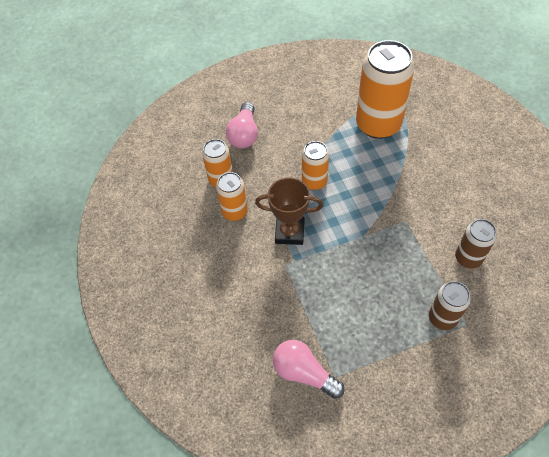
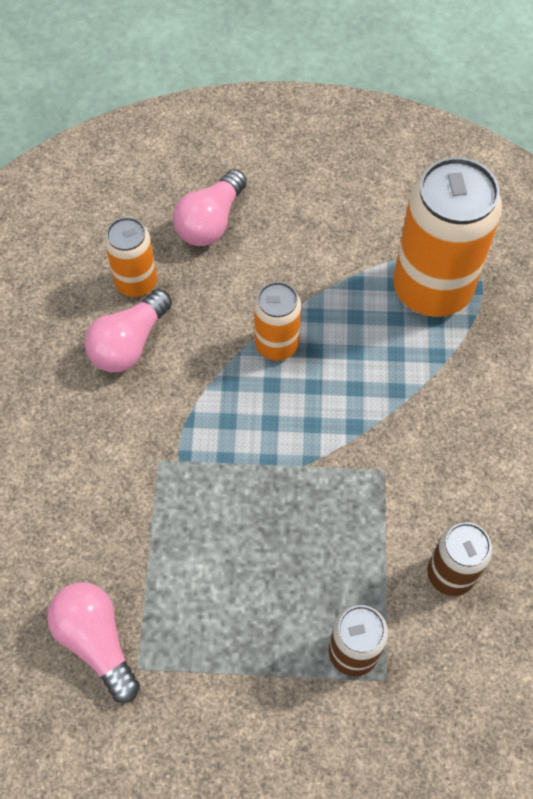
camera: 20 degrees right, 5 degrees up
orange can [216,172,248,221] -> pink light bulb [84,289,172,373]
brown trophy [255,177,323,245] -> none

